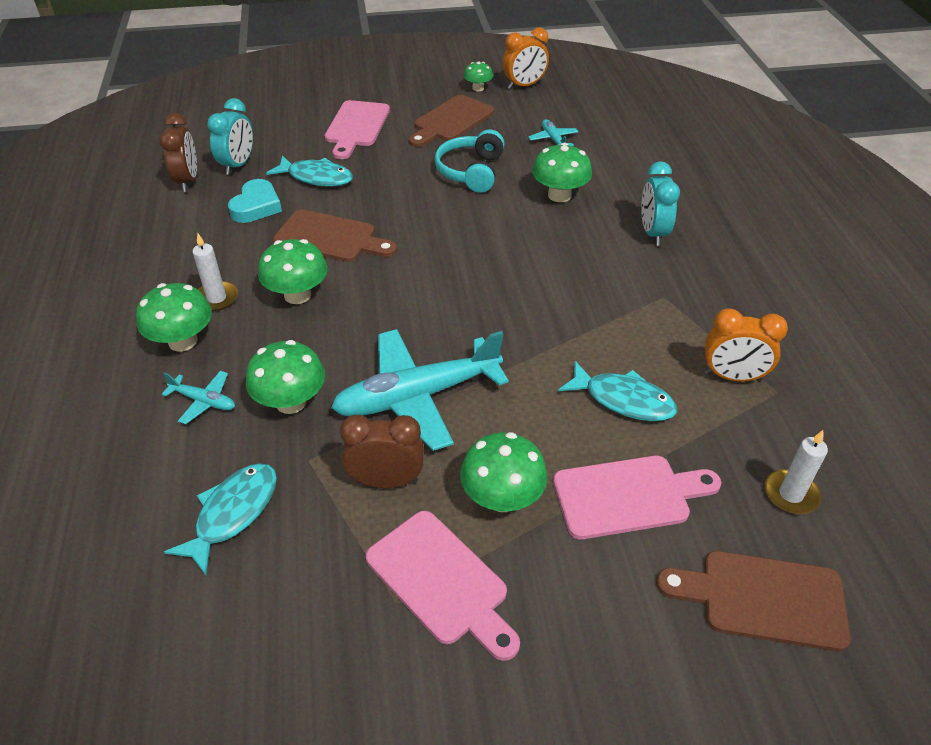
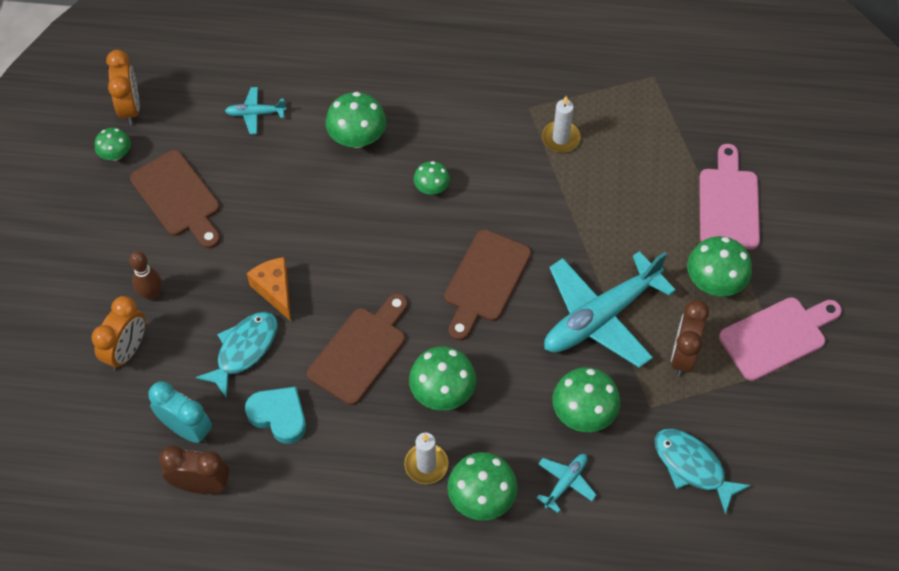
camera: 75 degrees left, 15 degrees up
pink cutting board [325,100,390,159] -> brown bowling pin [130,251,162,300]
turquoise plane [331,329,509,451] -> turquoise plane turned 60 degrees clockwise [544,251,676,368]
turquoise headphones [435,129,505,193] -> none
turquoise fish [558,361,677,421] -> none
turquoise clock [641,161,680,246] -> none
brown cutting board [656,551,851,652] -> brown cutting board moved to [445,229,531,341]
orange clock [705,308,788,382] -> orange clock moved to [91,296,145,370]
white candle [765,430,828,514] -> white candle moved to [542,96,581,152]
none -> orange cheese [247,257,291,321]
none -> green mushroom [414,161,450,195]

